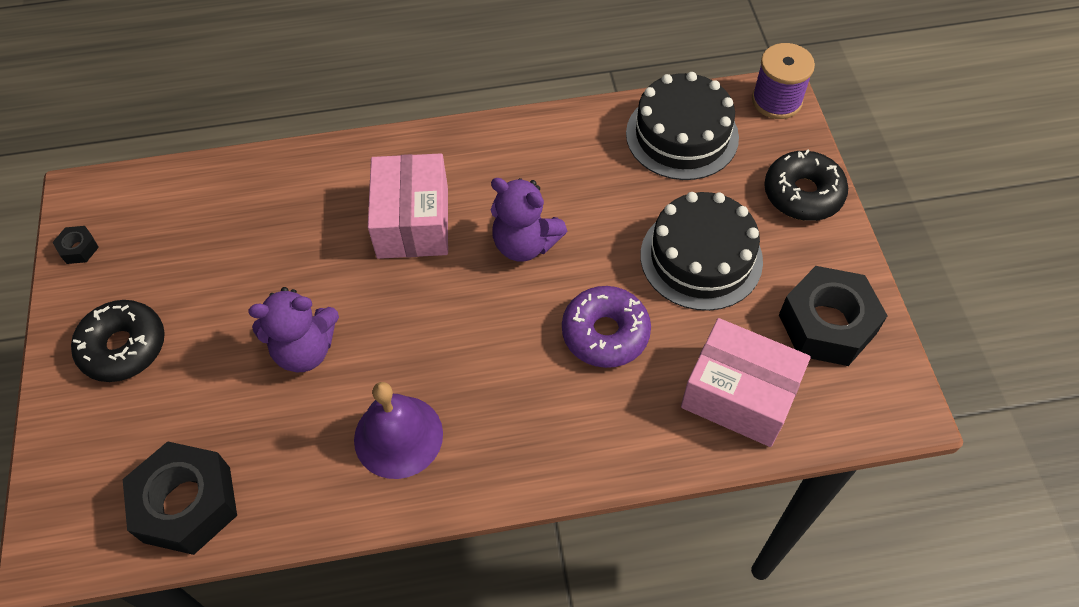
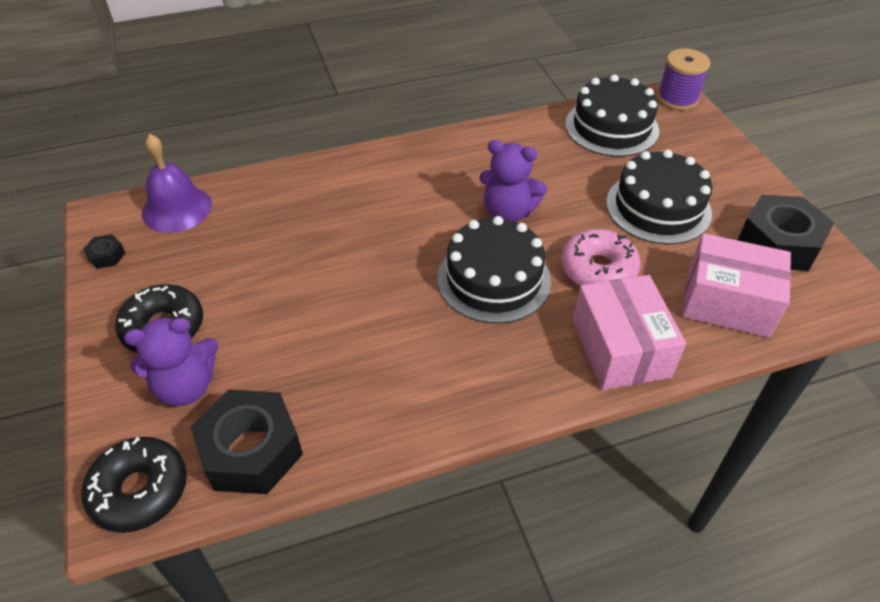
camera: 10 degrees left, 10 degrees down
purple teddy bear [248,287,339,372] -> purple teddy bear moved to [124,317,218,406]
purple bell [354,382,443,479] -> purple bell moved to [142,134,212,233]
pink box [368,153,448,259] -> pink box moved to [573,275,686,390]
purple donut [562,286,651,368] -> pink donut [561,229,641,286]
black donut [764,149,848,221] -> black donut moved to [81,437,187,533]
none -> black cake [437,216,551,324]

